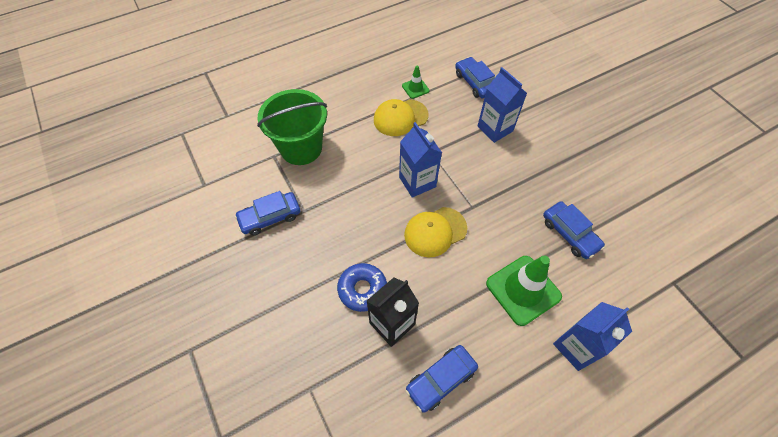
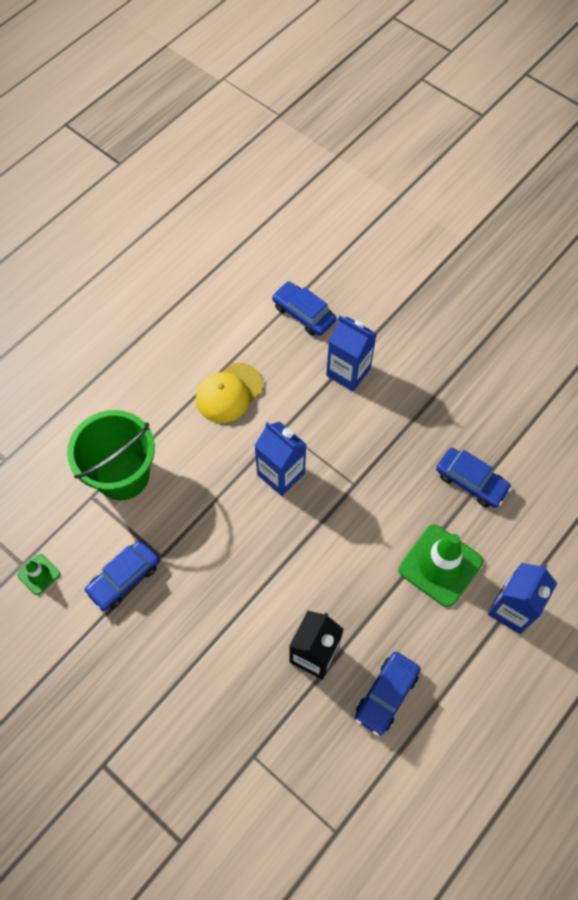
camera: 20 degrees left, 5 degrees up
blue donut [337,263,387,312] -> none
green traffic cone [402,66,429,99] -> green traffic cone moved to [18,554,60,595]
yellow cap [404,207,467,257] -> none

